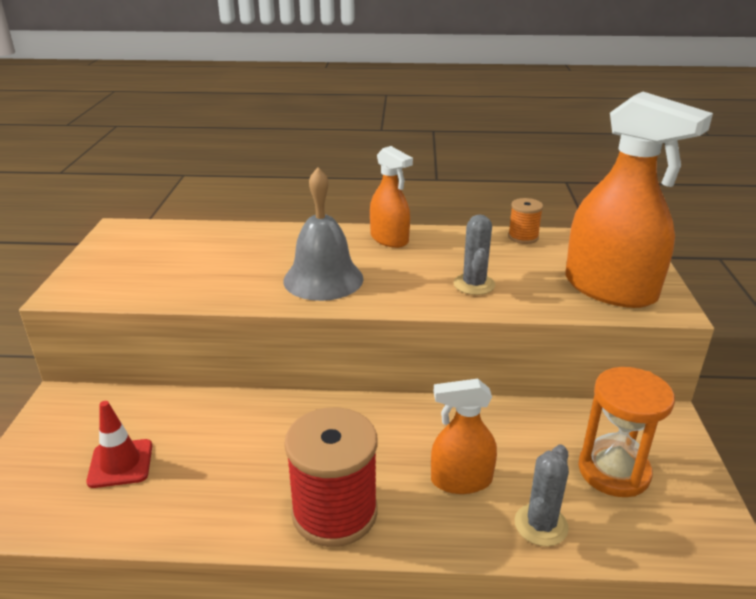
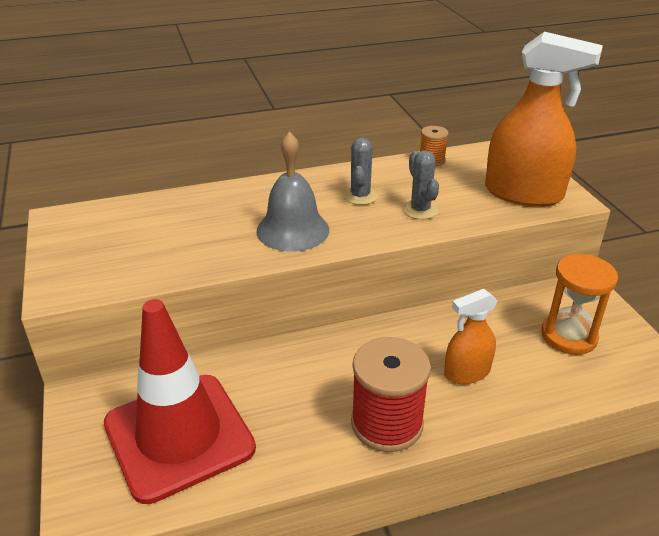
camera: 20 degrees left, 5 degrees up
red traffic cone [86,401,152,488] -> red traffic cone [104,299,256,504], size x2.33
orange spray bottle [370,146,413,248] -> none
grey cactus [515,444,569,546] -> grey cactus moved to [343,138,378,205]

